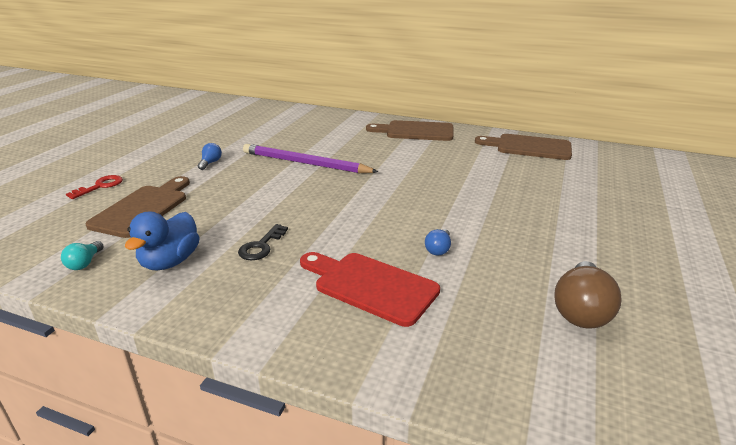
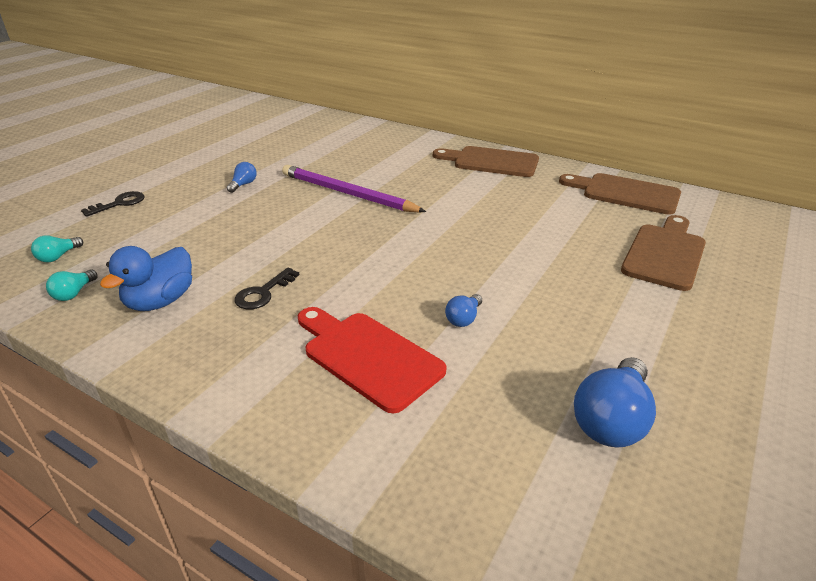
camera: 10 degrees right, 5 degrees up
red key [66,175,123,199] -> black key [81,191,144,217]
brown cutting board [86,176,190,238] -> brown cutting board moved to [621,215,706,291]
brown light bulb [554,261,622,329] -> blue light bulb [574,357,656,448]
none -> turquoise light bulb [31,235,83,262]

